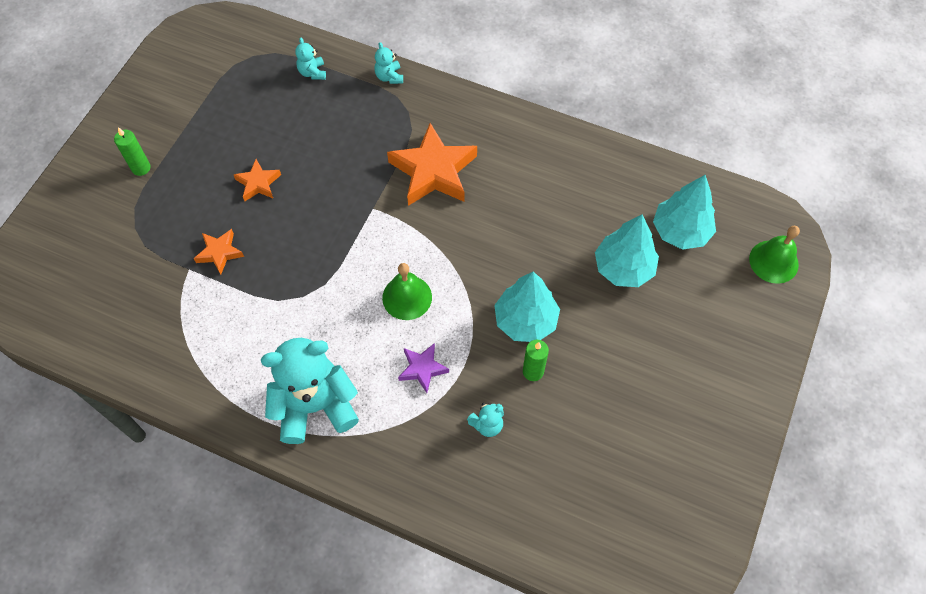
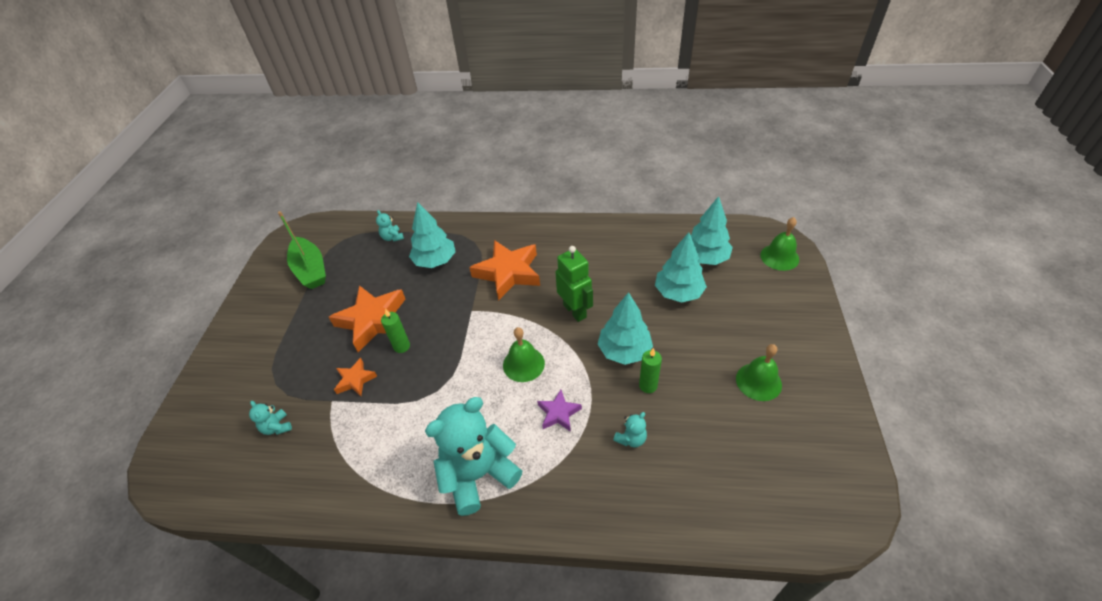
camera: 15 degrees left, 15 degrees down
green candle [114,127,151,176] -> green candle moved to [381,309,410,353]
orange star [234,159,281,201] -> orange star [329,285,405,352], size x1.96
turquoise teddy bear [374,42,403,84] -> turquoise teddy bear moved to [249,401,292,435]
none -> green boat [278,211,326,289]
none -> turquoise tree [409,202,456,268]
none -> green robot [555,246,593,322]
none -> green bell [736,344,782,401]

